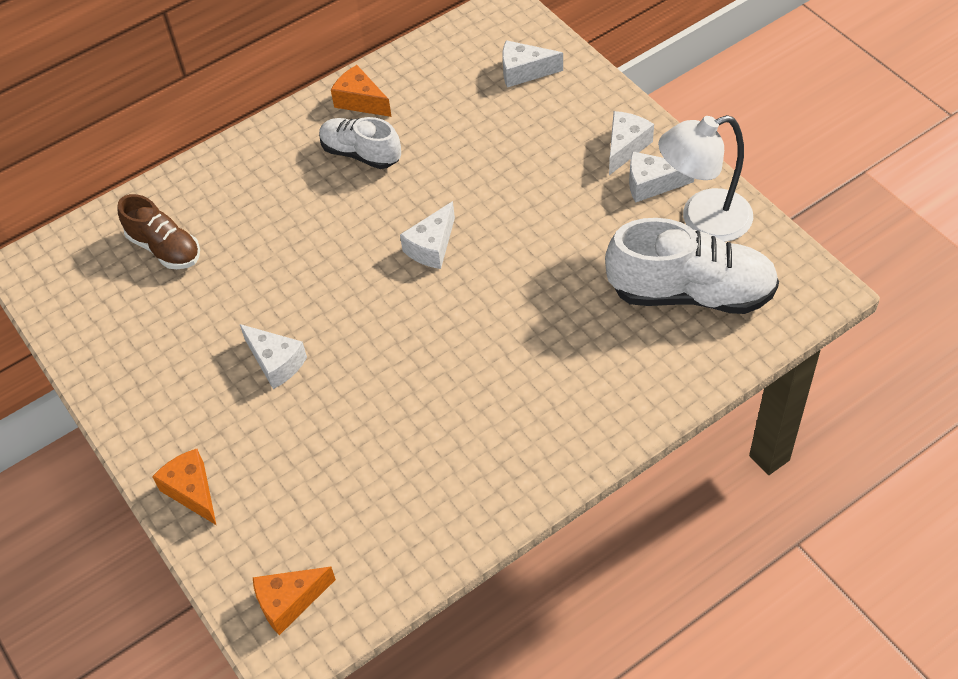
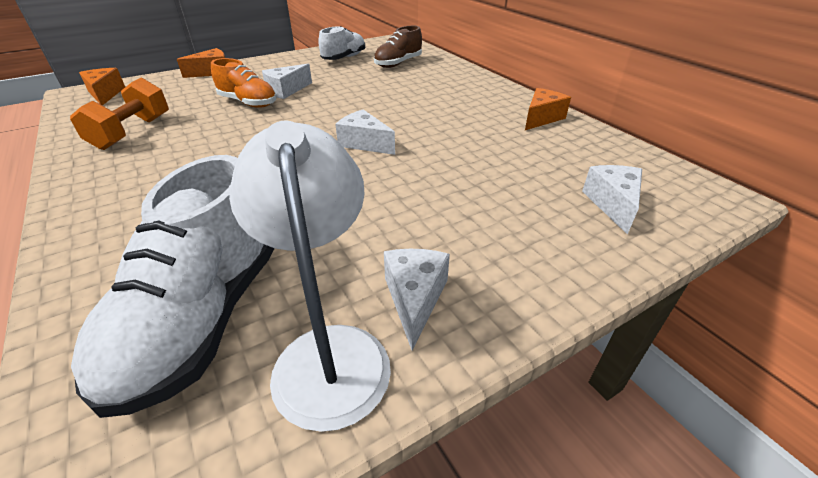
camera: 90 degrees right, 15 degrees down
white shoe [319,117,401,169] -> white shoe moved to [318,26,365,60]
white cheese [609,111,654,175] -> none
none -> orange dumbbell [70,78,169,150]
none -> orange shoe [211,58,277,108]

